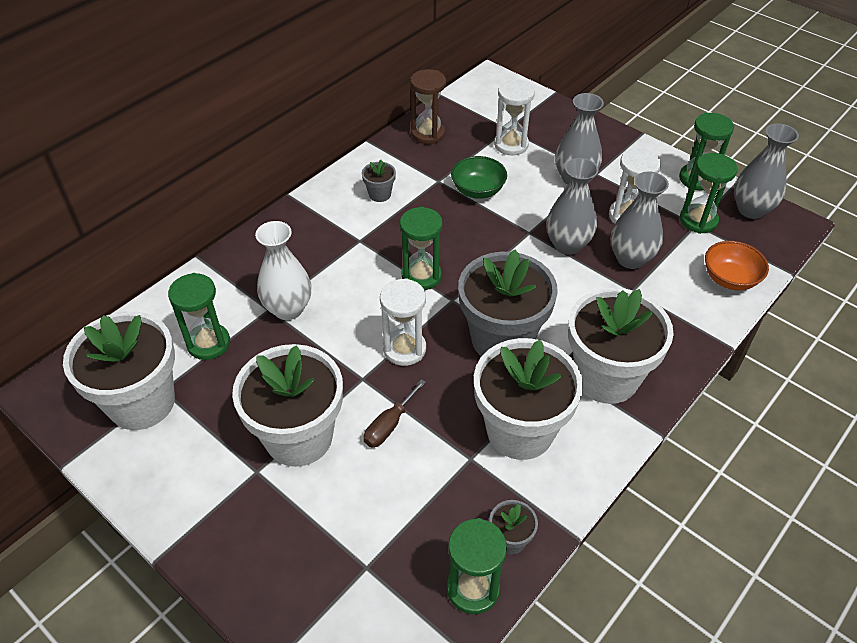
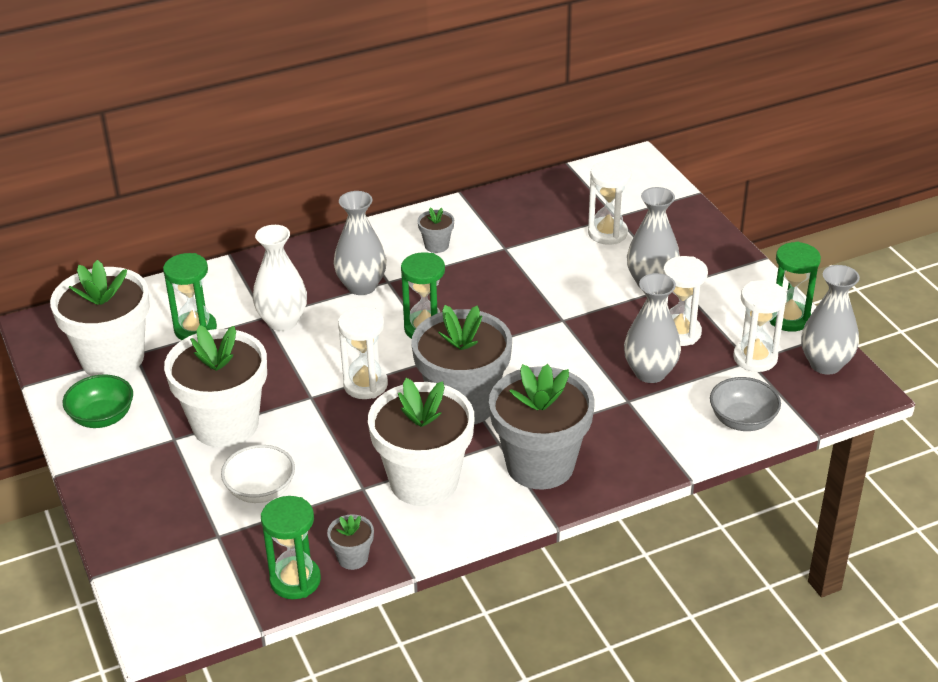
camera: 25 degrees right, 10 degrees down
brown screwdriver [364,379,426,448] -> none
brown hourglass [410,69,446,144] -> none
green bowl [451,156,507,199] -> green bowl moved to [63,375,133,428]
grey vase [546,158,599,255] -> grey vase moved to [334,191,386,295]
white flower pot [568,288,674,404] -> grey flower pot [489,364,595,490]
green hourglass [680,153,737,234] -> white hourglass [733,280,787,372]
orange bowl [705,241,769,290] -> grey bowl [710,377,781,431]
none -> white bowl [221,445,295,503]

